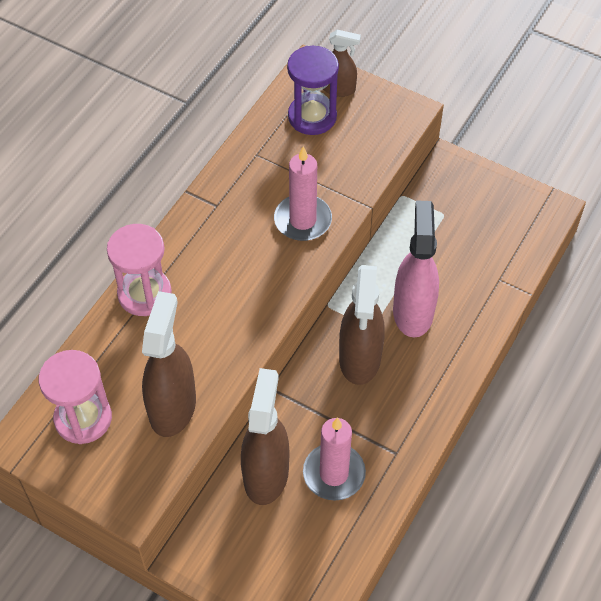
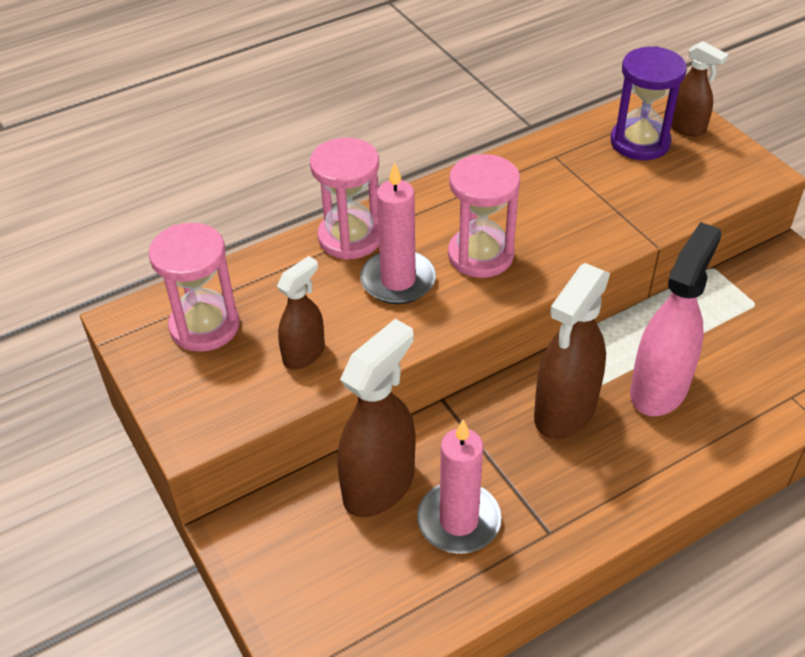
camera: 30 degrees right, 10 degrees down
brown spray bottle [142,291,196,437] -> brown spray bottle [277,256,325,369], size x0.58
pink candle [274,146,332,241] -> pink candle moved to [360,162,436,304]
none -> pink hourglass [448,154,520,278]

